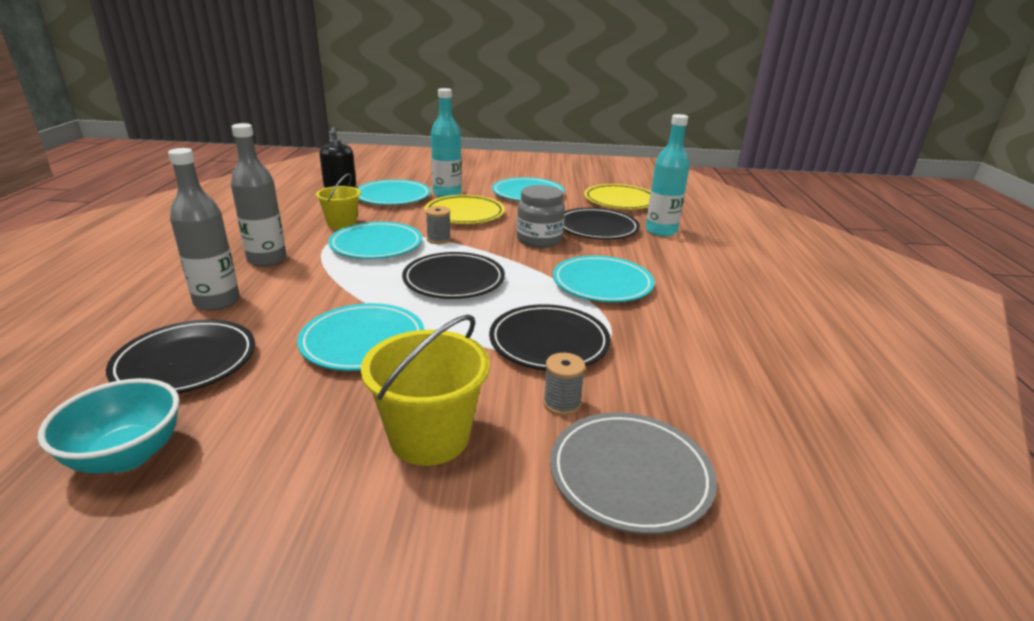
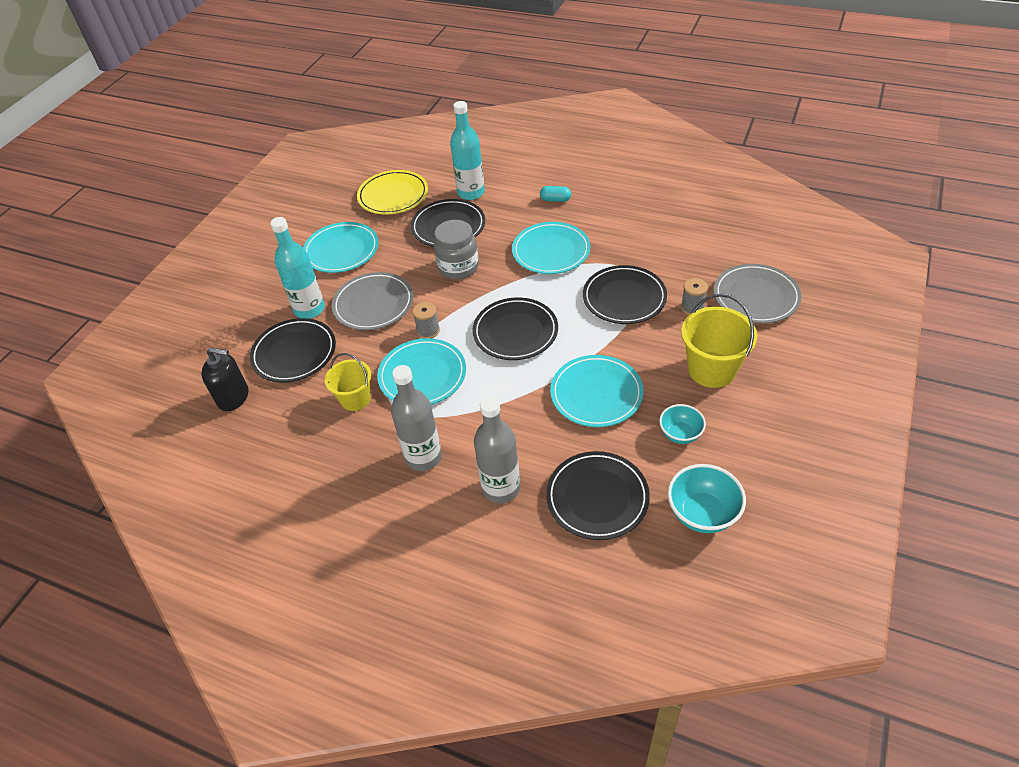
camera: 65 degrees left, 20 degrees up
turquoise plate [357,179,431,205] -> black plate [250,318,336,382]
yellow plate [425,195,505,224] -> grey plate [332,272,413,330]
none -> turquoise capsule [540,186,571,202]
none -> turquoise bowl [659,404,706,444]

